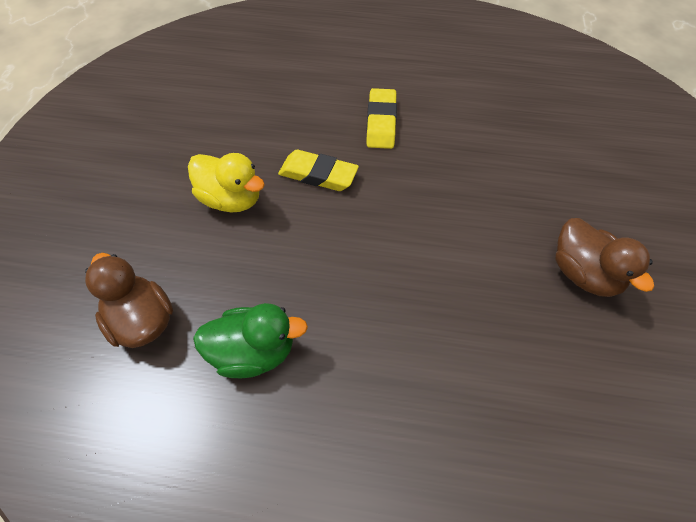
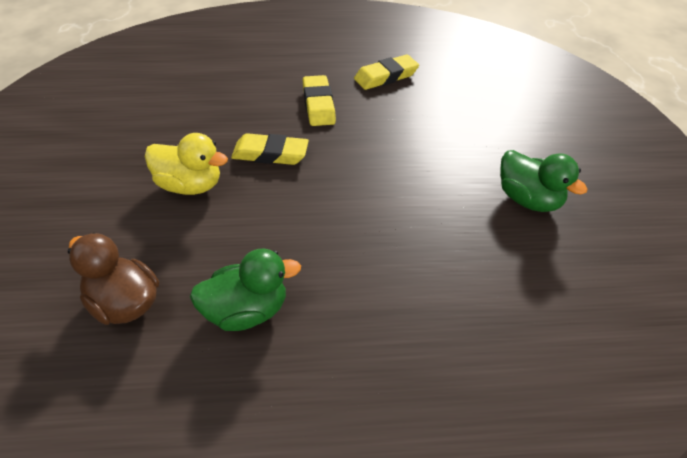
camera: 15 degrees left, 10 degrees down
brown duck [556,218,654,297] -> green duck [500,150,588,212]
none -> yellow eraser [354,54,419,90]

